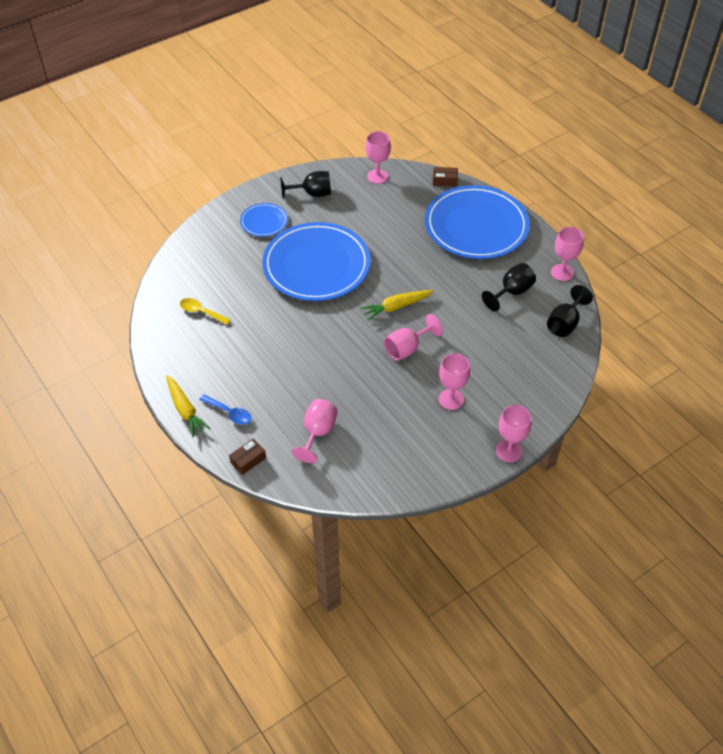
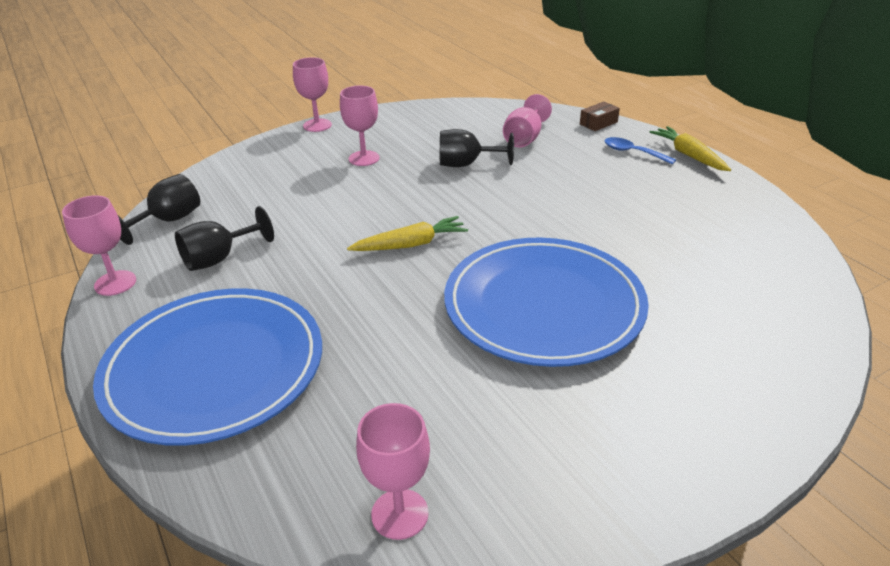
camera: 175 degrees left, 15 degrees down
yellow spoon [180,298,231,325] -> none
blue plate [240,203,288,237] -> none
black goblet [280,171,331,199] -> black goblet moved to [440,129,514,167]
pink goblet [384,314,443,361] -> none
brown box [433,167,458,187] -> none

